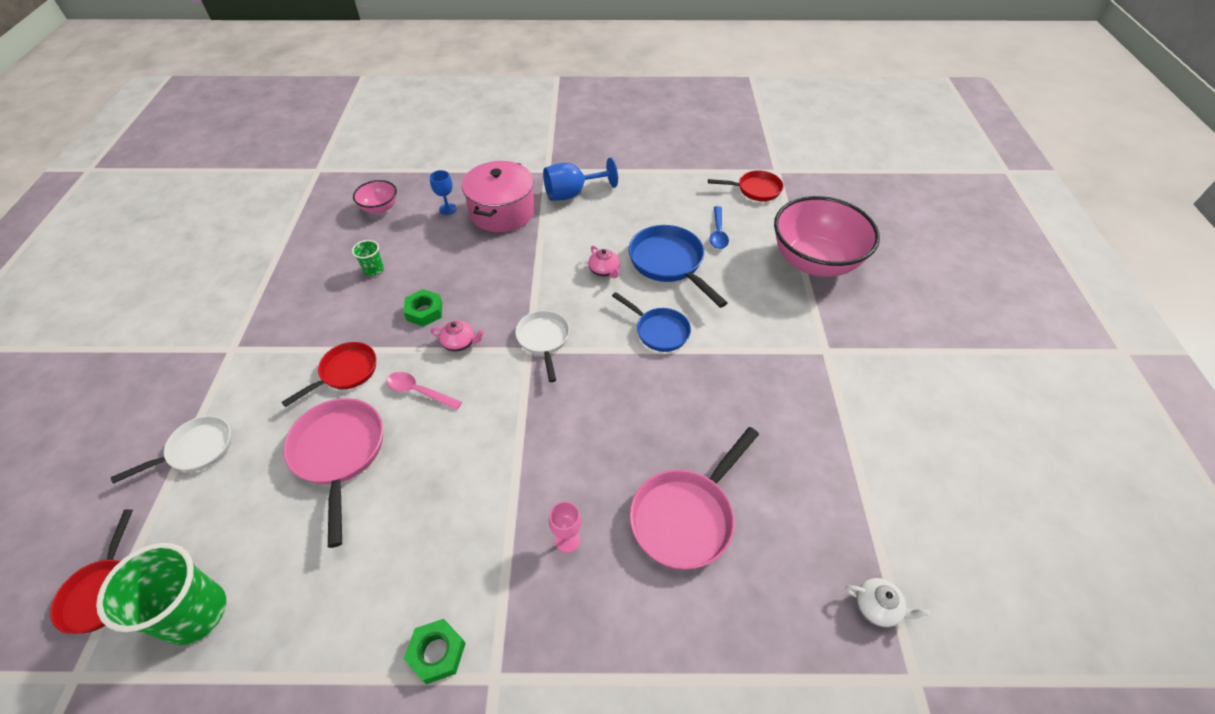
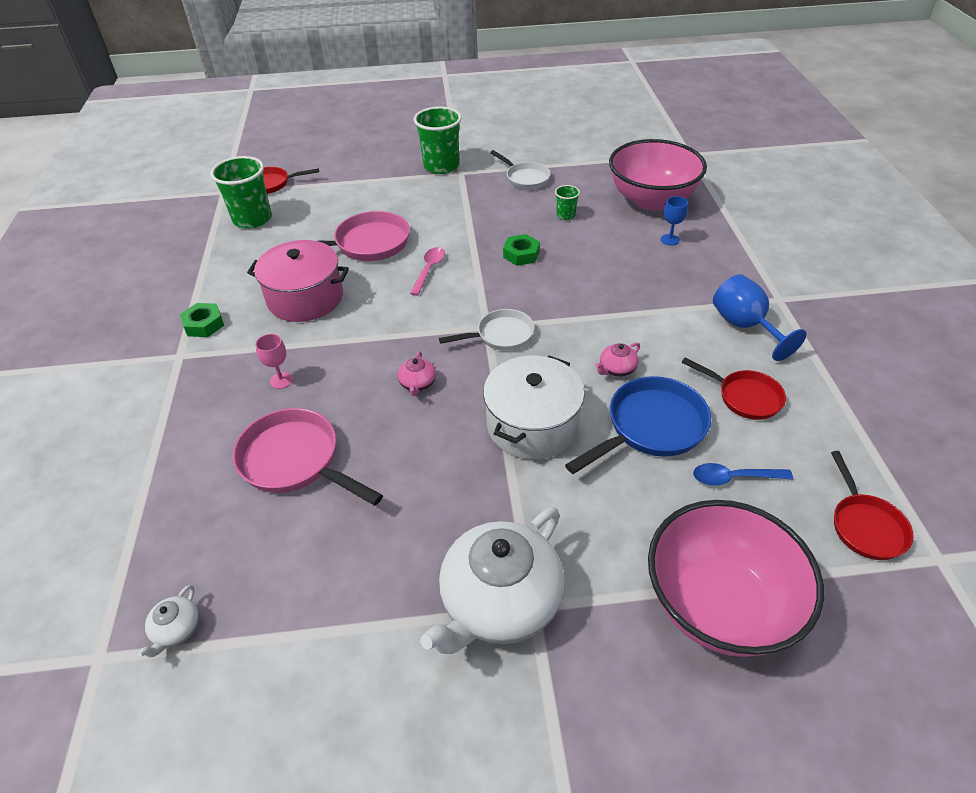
camera: 85 degrees right, 5 degrees down
white pan [111,416,232,484] -> white pan moved to [490,150,551,189]
red pan [281,342,376,407] -> red pan moved to [682,358,786,420]
pink bowl [353,180,397,214] -> pink bowl [609,139,707,210], size x2.15
pink teapot [431,321,485,352] -> pink teapot moved to [398,351,436,396]
pink pot [462,161,535,232] -> pink pot moved to [247,240,349,322]
blue pan [612,292,691,352] -> white pot [483,355,585,459]
none -> green cup [413,106,462,174]
none -> white teapot [420,507,565,654]

